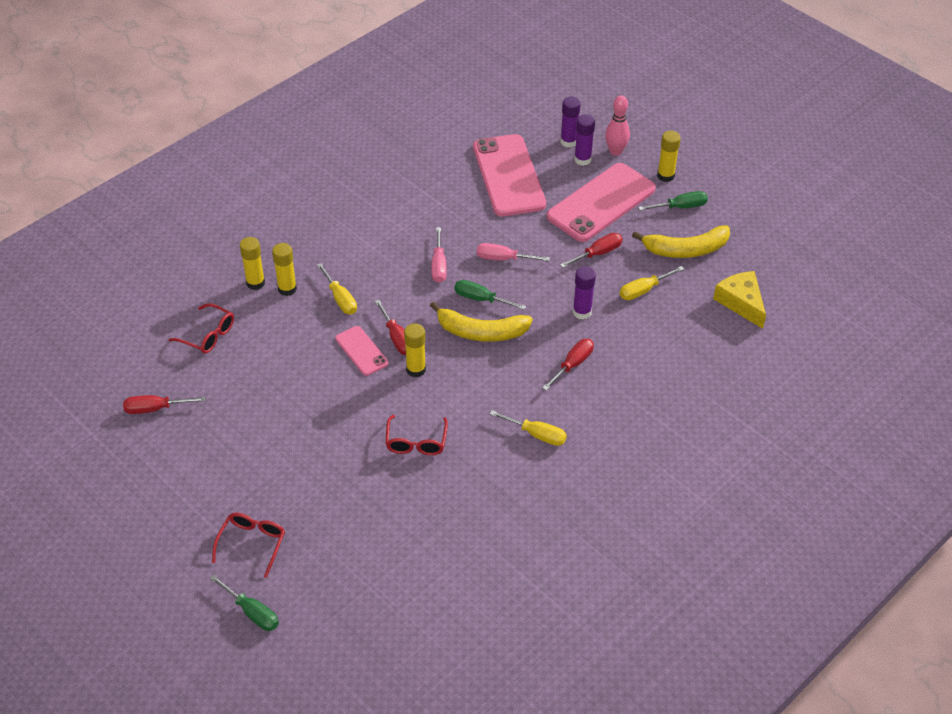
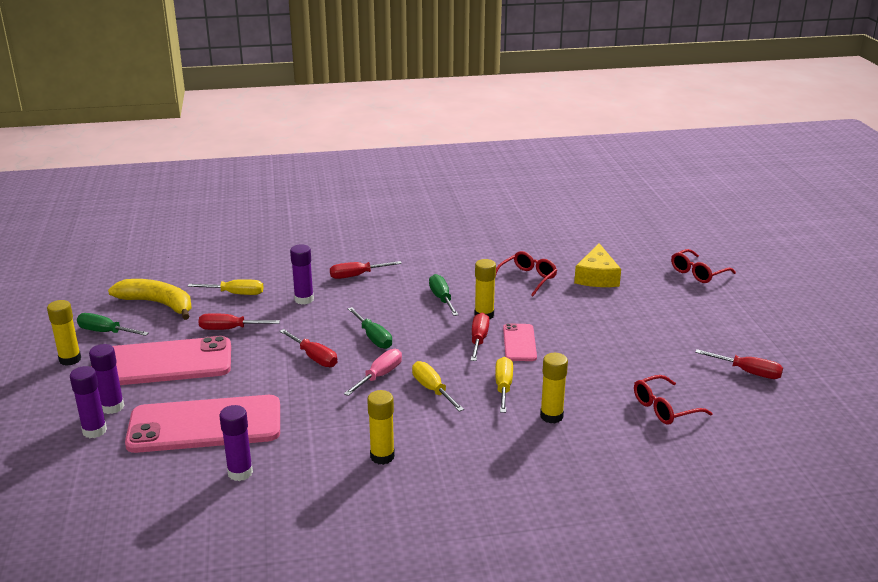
camera: 145 degrees left, 20 degrees down
red glasses [168,303,234,354] -> red glasses turned 90 degrees counterclockwise [634,375,713,425]
green screwdriver [210,574,279,631] -> green screwdriver moved to [429,274,459,316]
yellow glue stick [240,237,265,290] -> yellow glue stick moved to [367,390,395,465]
yellow banana [430,302,533,342] -> none
pink phone [473,134,546,216] -> pink phone turned 60 degrees clockwise [125,395,280,453]
pink screwdriver [477,243,550,261] -> red screwdriver [279,329,338,367]
yellow screwdriver [490,410,567,446] -> yellow screwdriver moved to [412,361,464,412]
pink bowling pin [605,95,630,156] -> none
yellow cheese [713,271,766,329] -> yellow cheese moved to [574,243,621,287]
none -> purple glue stick [219,405,253,481]

